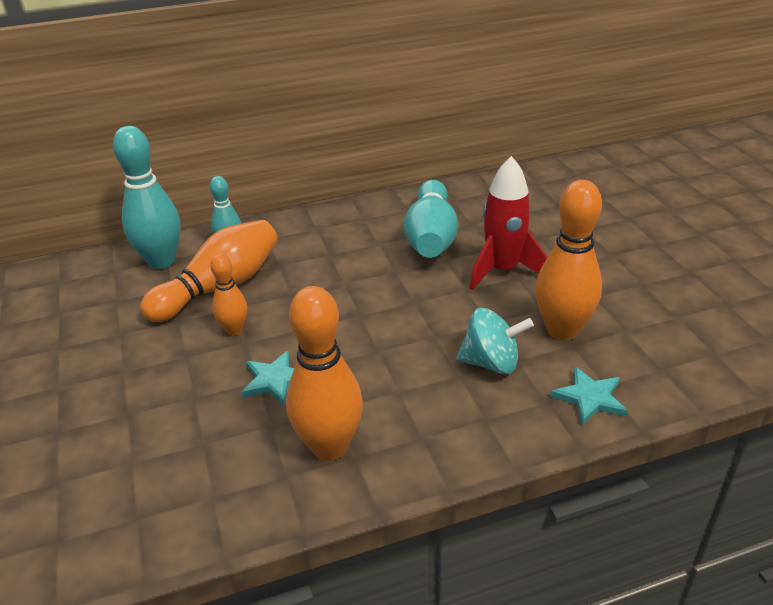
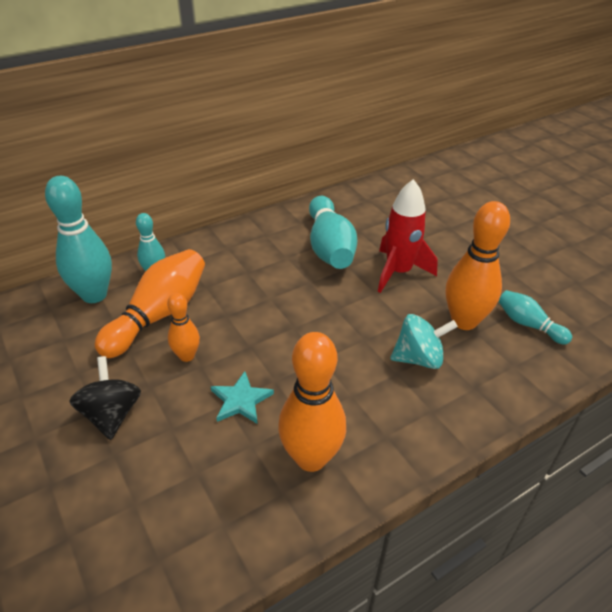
camera: 15 degrees left, 5 degrees up
turquoise star [550,367,628,425] -> none
none -> black spinning top [69,356,141,440]
none -> turquoise bowling pin [498,290,572,345]

